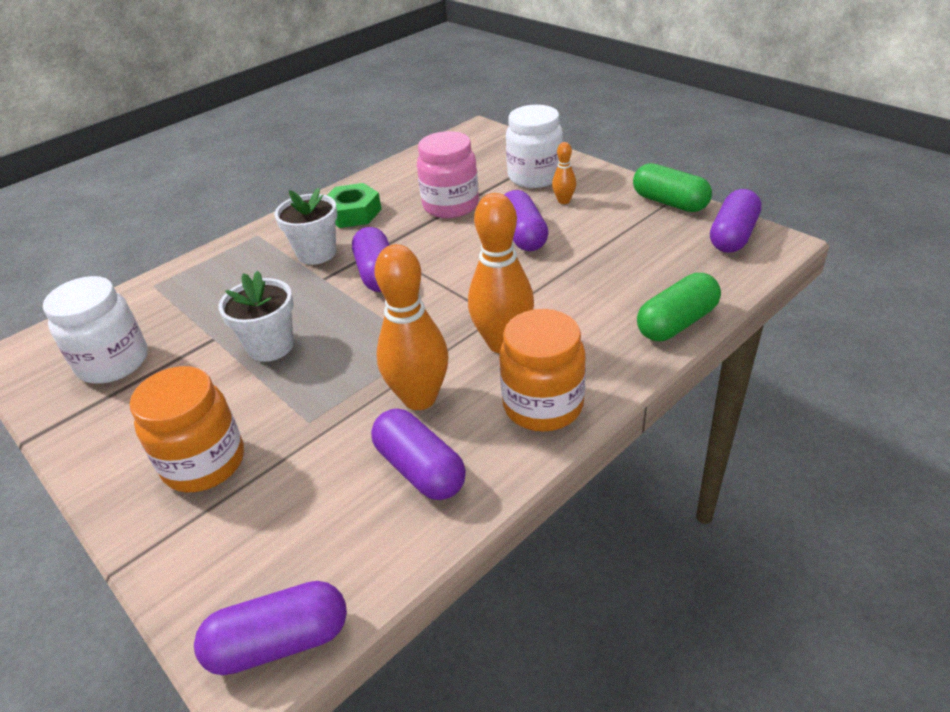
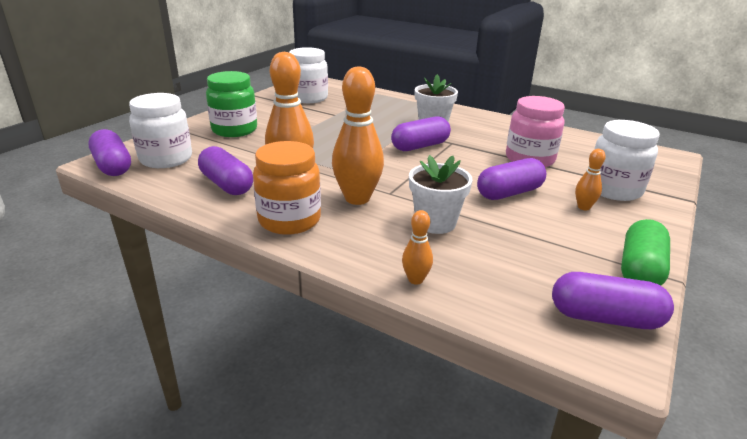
camera: 70 degrees right, 10 degrees down
orange jar [130,366,244,493] -> green jar [206,71,257,137]
white flower pot [219,271,294,362] -> white flower pot moved to [409,155,472,234]
green nut [327,183,382,228] -> none
purple capsule [371,409,466,500] -> purple capsule turned 75 degrees counterclockwise [198,146,253,195]
green capsule [637,273,721,341] -> orange bowling pin [402,210,433,285]
none -> white jar [129,93,192,168]

